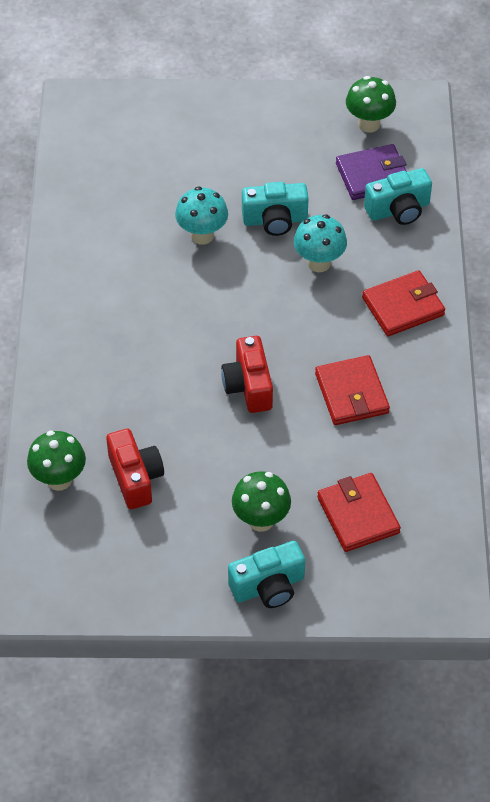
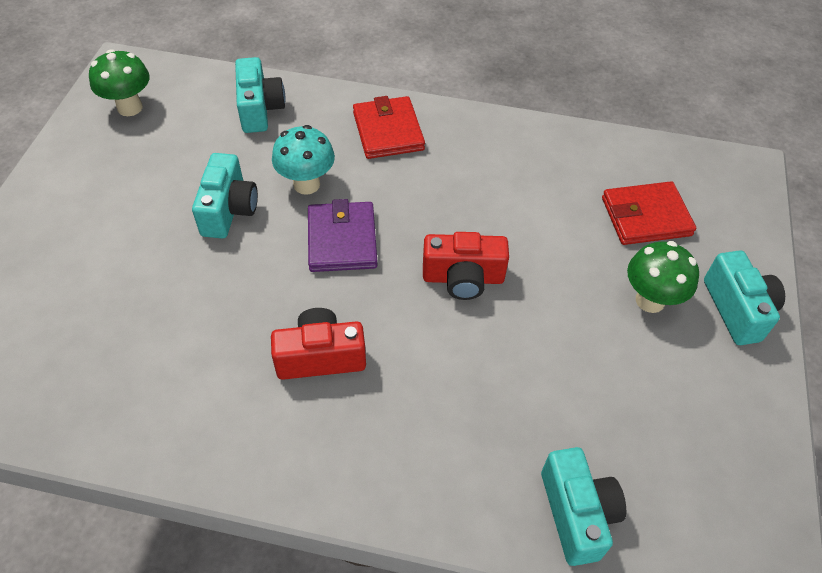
camera: 80 degrees left, 0 degrees up
green mushroom [27,431,86,491] -> turquoise camera [541,447,626,566]
red camera [106,429,164,509] -> red camera moved to [271,308,366,380]
turquoise mushroom [175,187,228,245] -> none
red wallet [315,355,390,425] -> none
purple wallet [336,144,407,200] -> purple wallet moved to [308,199,377,272]

